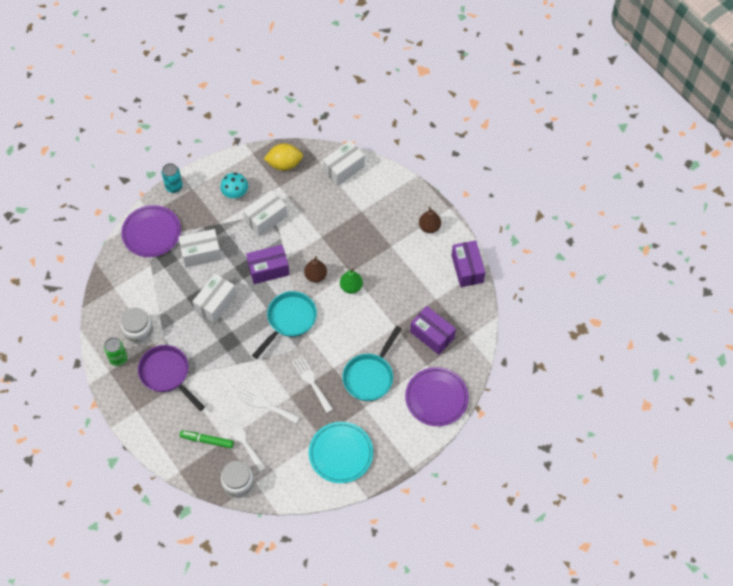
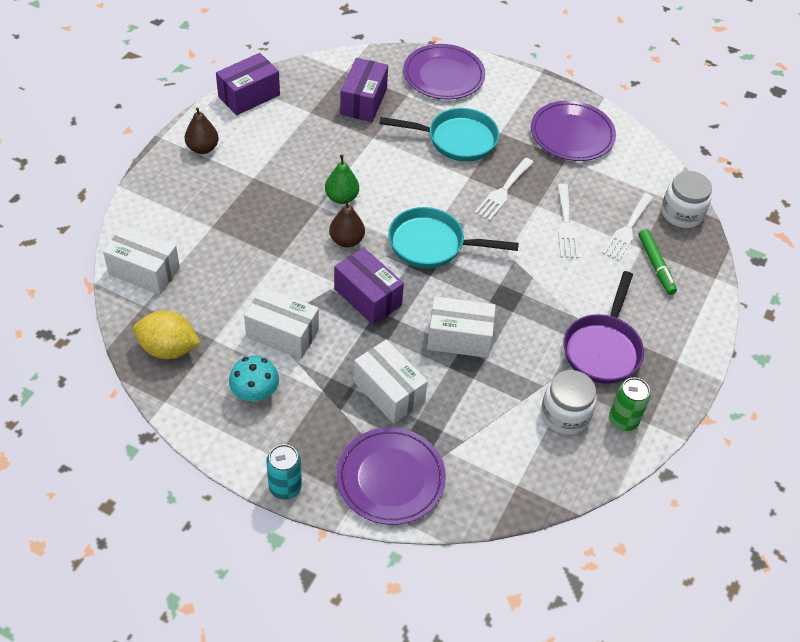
camera: 120 degrees left, 10 degrees down
yellow lemon [264,143,303,171] -> yellow lemon turned 45 degrees counterclockwise [133,311,200,359]
turquoise plate [309,422,373,483] -> purple plate [531,100,616,161]

